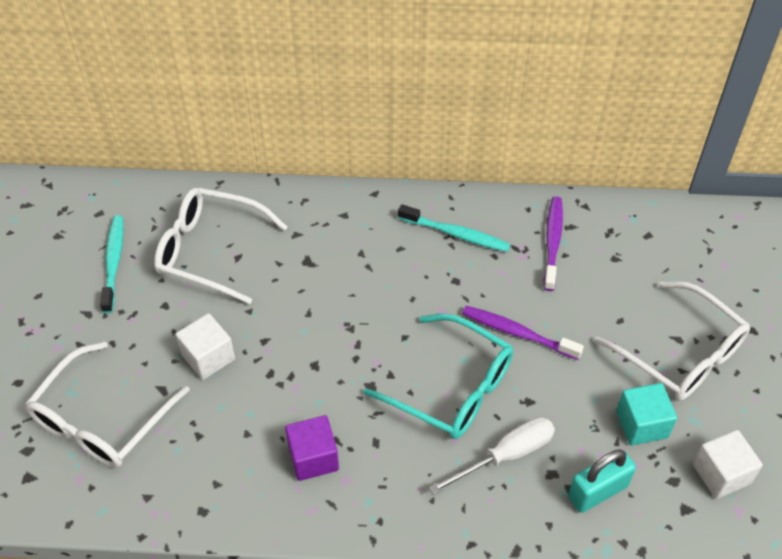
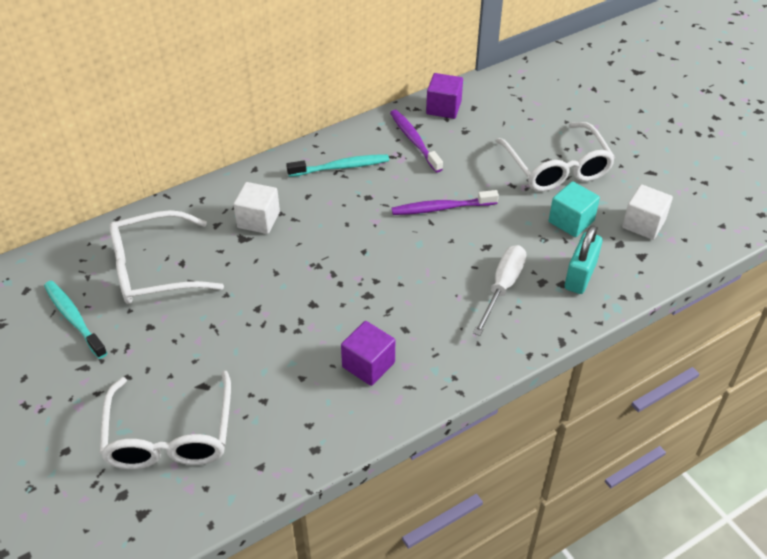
camera: 35 degrees left, 5 degrees down
white cube [176,313,235,380] -> white cube moved to [233,182,280,234]
turquoise glasses [363,313,513,439] -> none
white glasses [594,281,750,401] -> white glasses turned 60 degrees clockwise [496,122,615,192]
none -> purple cube [426,73,463,119]

